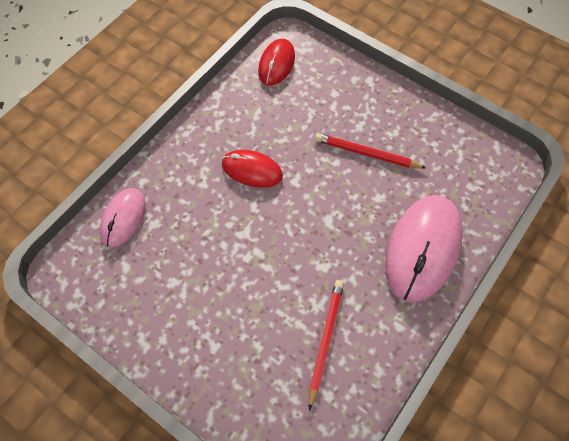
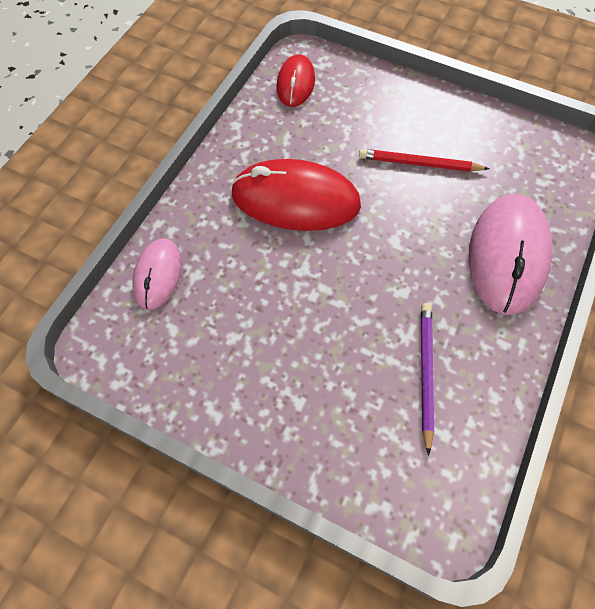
camera: 10 degrees left, 0 degrees up
red mouse [222,150,283,188] -> red mouse [231,159,361,231], size x1.76
red pencil [309,280,344,411] -> purple pencil [421,303,434,456]

